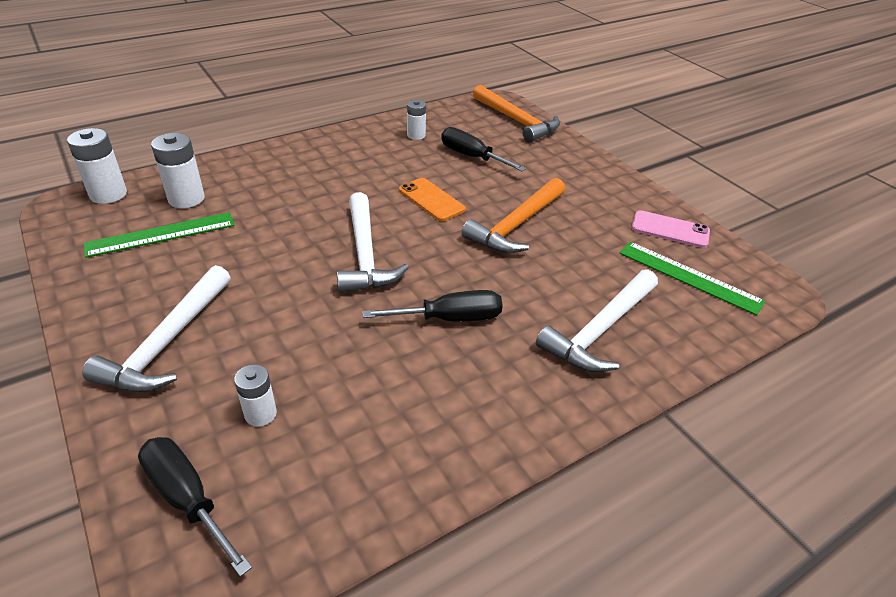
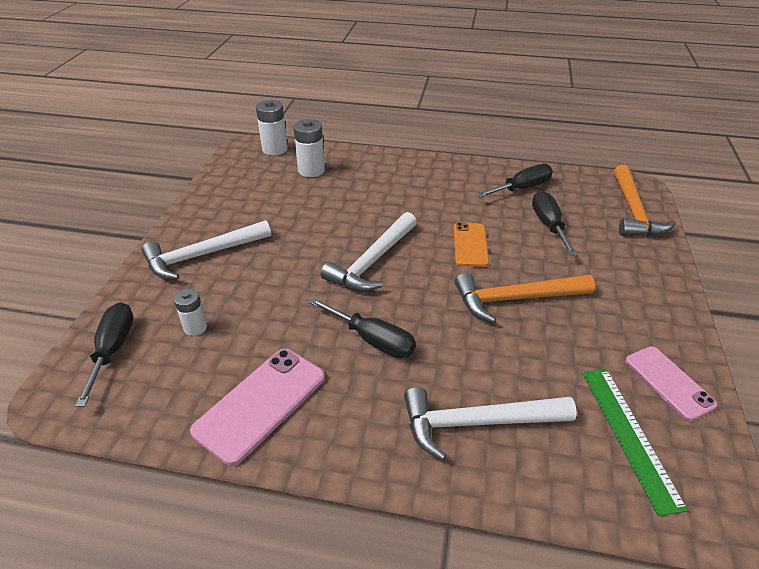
camera: 45 degrees right, 0 degrees up
green ruler [84,212,235,258] -> none
white battery [407,100,426,140] -> black screwdriver [476,164,553,198]
none -> pink phone [190,349,325,466]

